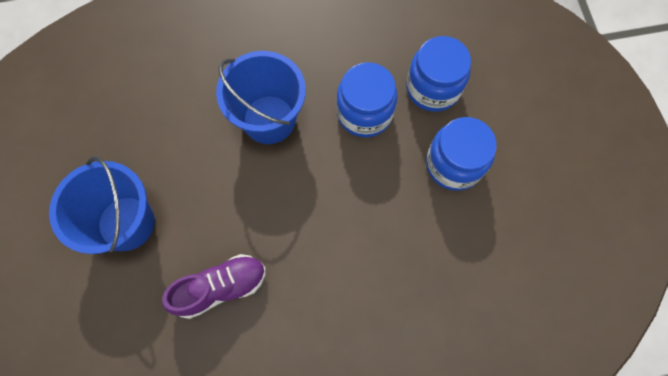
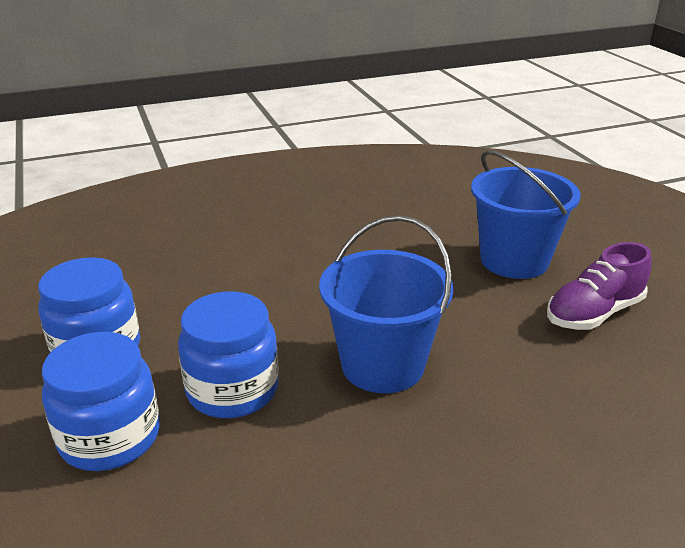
camera: 170 degrees right, 40 degrees down
purple shoe [162,254,266,319] -> purple shoe moved to [547,242,652,330]

